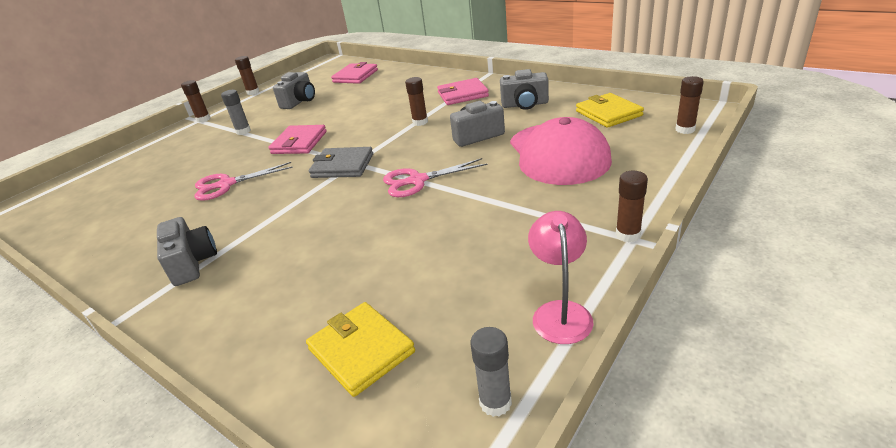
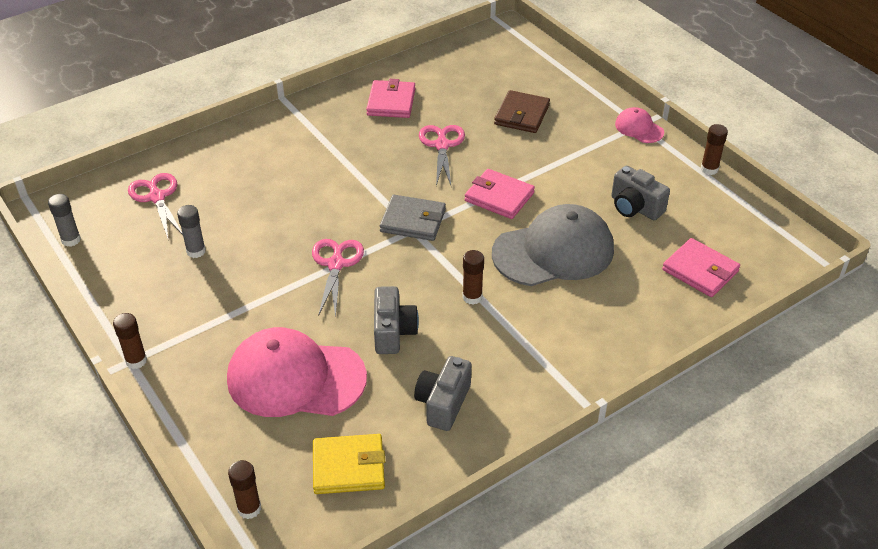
camera: 105 degrees right, 10 degrees up
grey camera [157,217,217,286] -> none
brown glue stick [181,80,211,122] -> pink cap [615,107,664,143]
grey glue stick [221,90,251,135] -> grey glue stick moved to [177,205,206,258]
yellow wallet [306,302,415,397] -> pink scissors [128,173,183,238]
grey wallet [309,147,373,178] -> grey wallet turned 75 degrees clockwise [380,195,446,241]
pink wallet [437,78,489,105] -> pink wallet moved to [366,79,415,118]
pink lamp [528,211,594,344] -> none
none -> grey cap [492,204,614,286]
none -> brown wallet [494,90,550,133]

